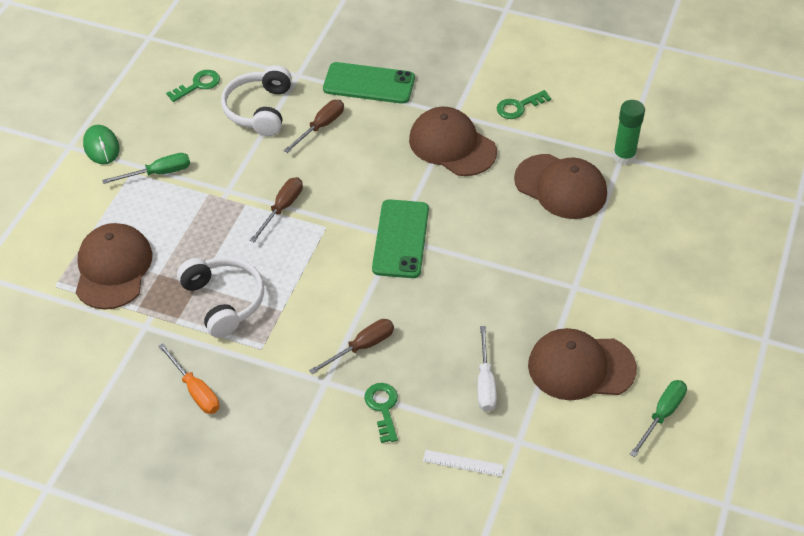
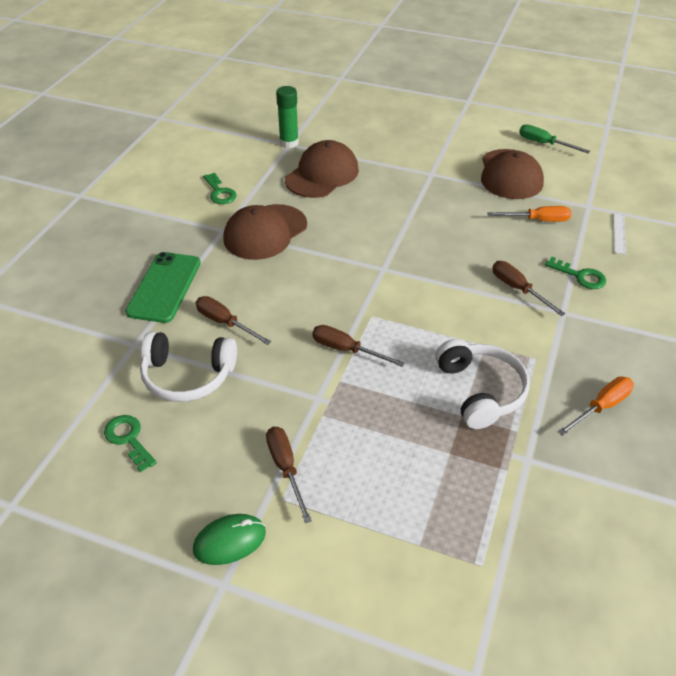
camera: 90 degrees left, 5 degrees down
brown cap [76,223,152,310] -> none
green screwdriver [102,153,190,184] -> brown screwdriver [266,427,312,523]
white headphones [177,257,264,338] -> white headphones turned 105 degrees clockwise [435,339,530,429]
green key [364,383,398,443] -> green key turned 135 degrees counterclockwise [545,257,606,289]
green phone [372,199,429,278] -> none
white screwdriver [477,326,497,412] -> orange screwdriver [487,206,572,222]

